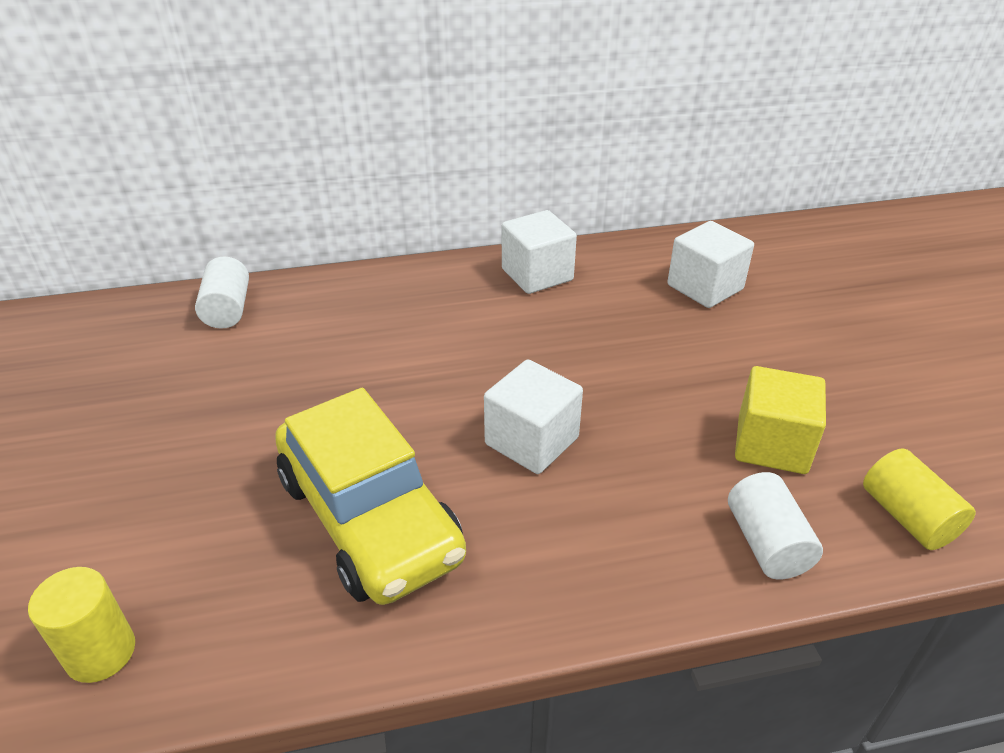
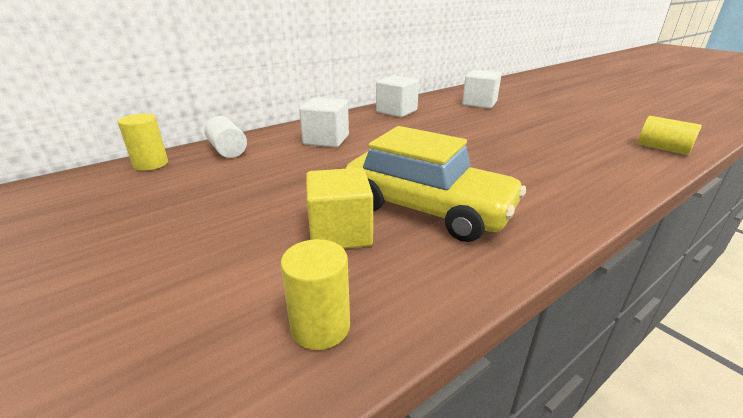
camera: 25 degrees left, 10 degrees down
white cube [484,359,583,474] -> white cube moved to [299,97,349,148]
white cylinder [728,472,823,580] -> none
yellow cube [735,366,826,474] -> yellow cube moved to [306,168,373,249]
none -> yellow cylinder [118,113,168,171]

